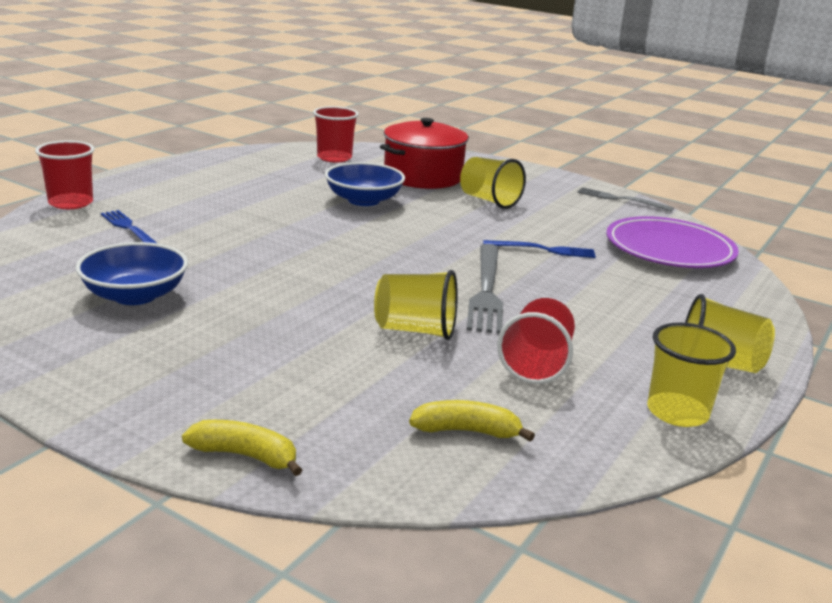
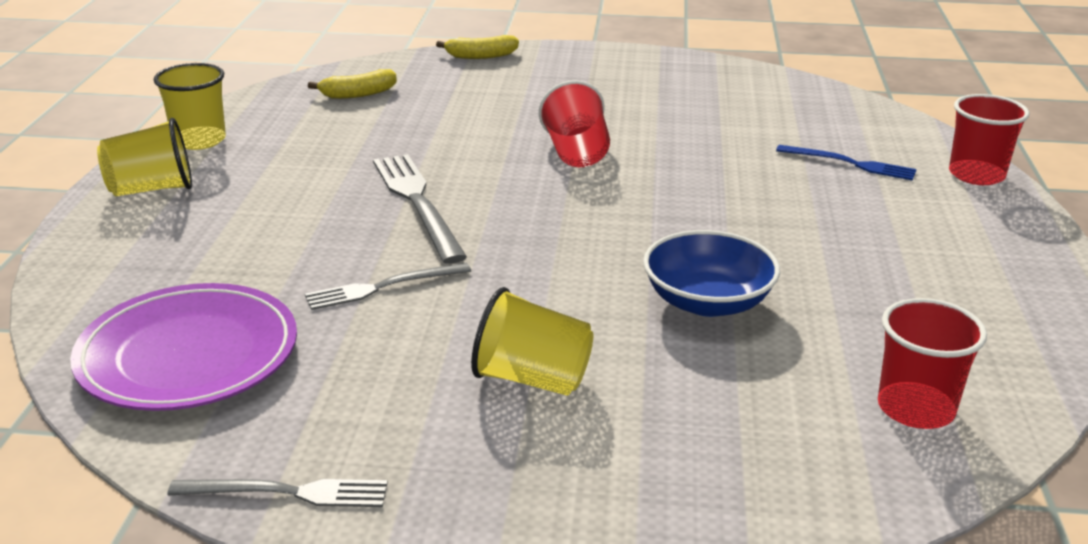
camera: 155 degrees right, 5 degrees up
blue bowl [76,242,188,305] -> none
yellow cup [374,270,458,340] -> none
red pot [380,118,469,189] -> none
blue fork [483,240,596,258] -> grey fork [305,263,471,310]
red cup [497,298,575,384] -> red cup moved to [539,80,610,167]

